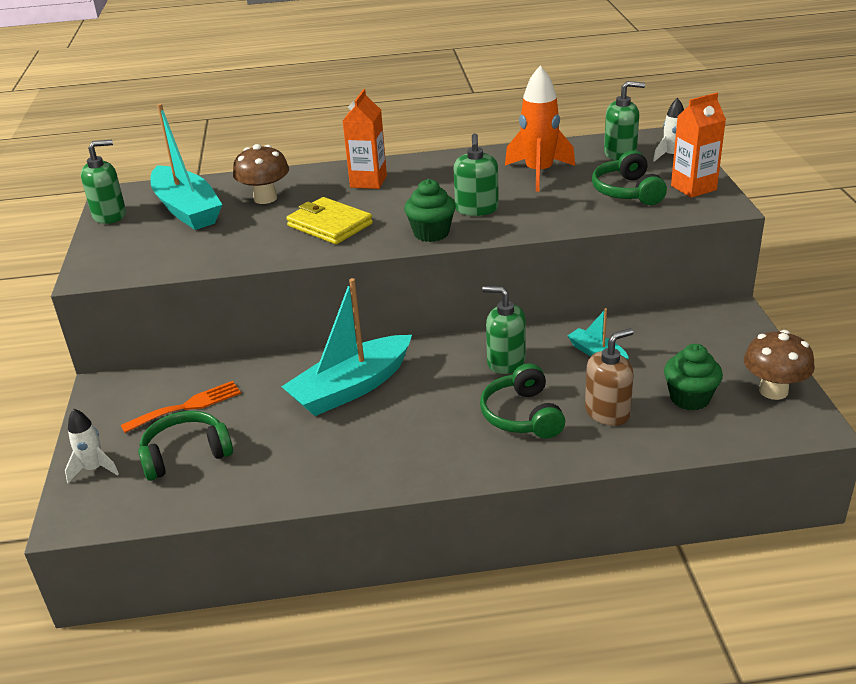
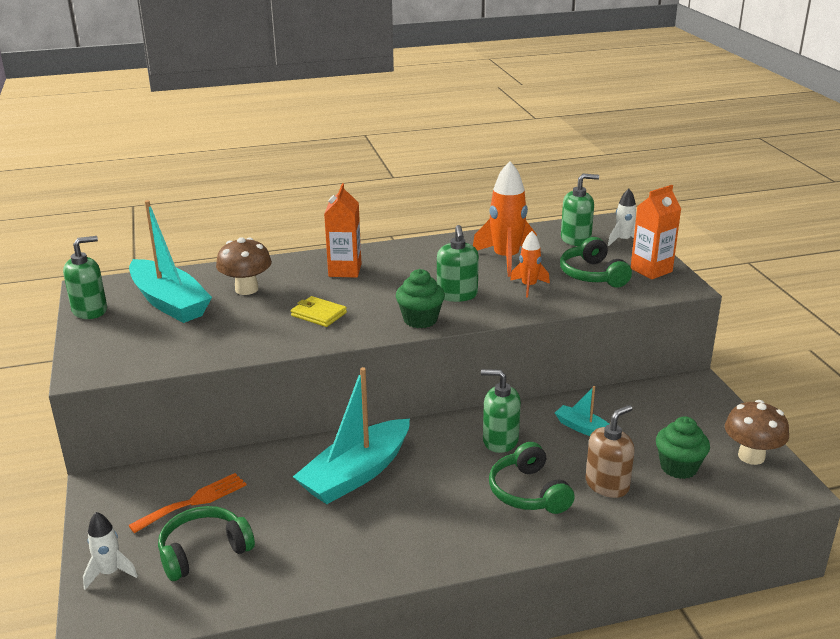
camera: 10 degrees left, 5 degrees down
yellow wallet [286,197,373,244] -> yellow wallet [291,296,347,327], size x0.66
none -> orange rocket [510,231,550,297]

